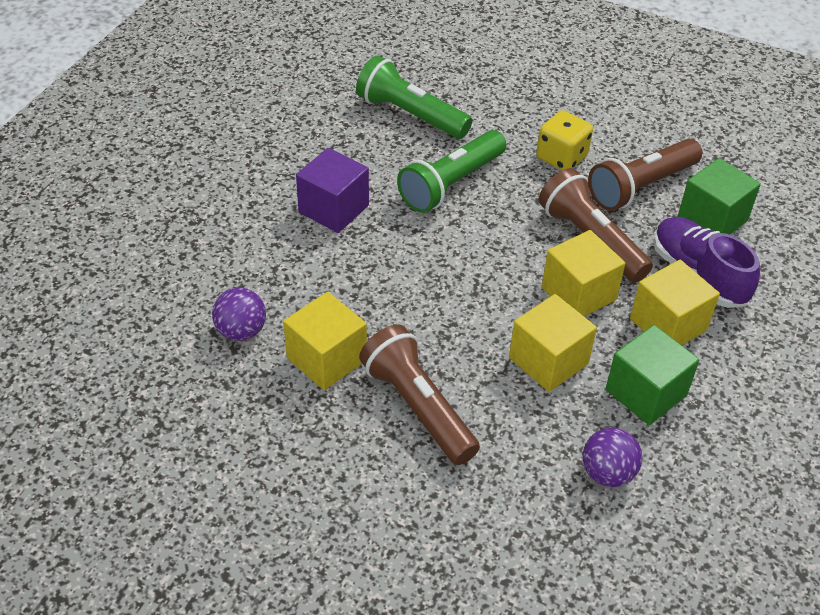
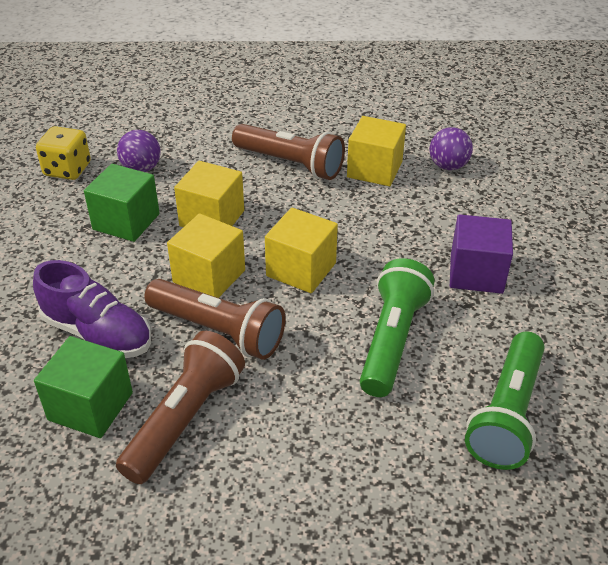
camera: 155 degrees right, 5 degrees down
green flashlight [356,56,472,139] -> green flashlight turned 105 degrees clockwise [465,331,545,470]
yellow dice [536,110,593,170] -> yellow dice moved to [36,126,91,180]
yellow cube [630,260,720,345] -> yellow cube moved to [265,208,338,293]

